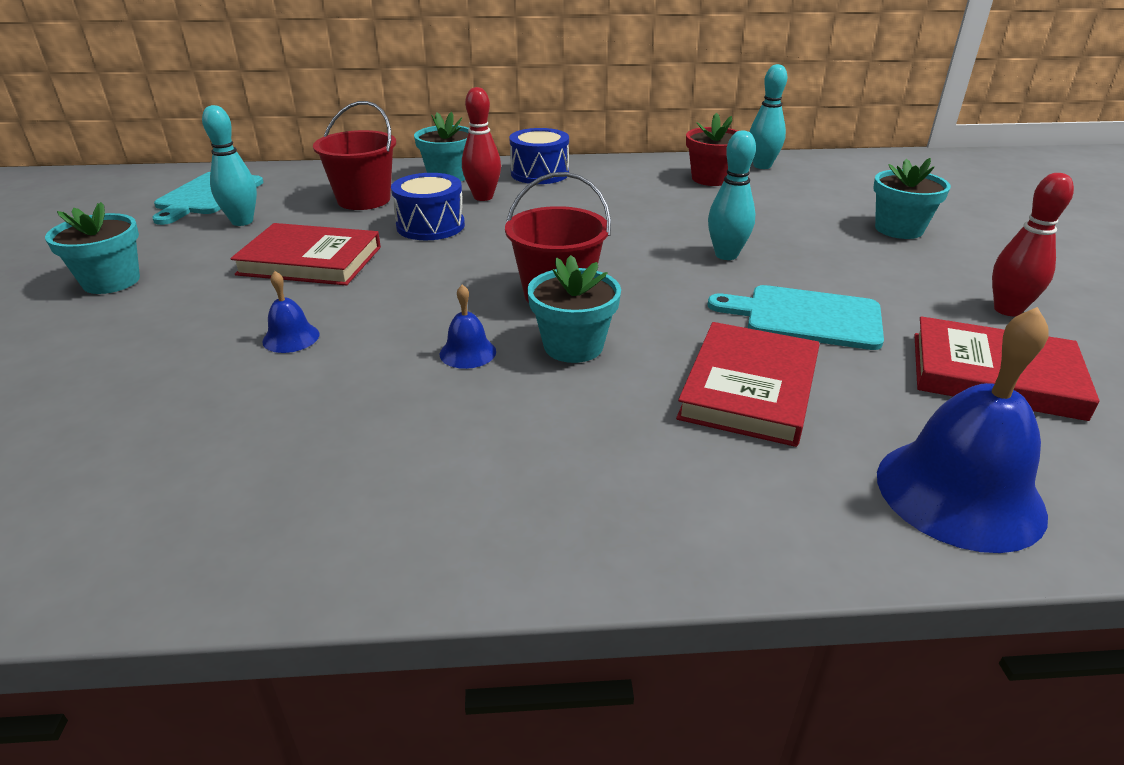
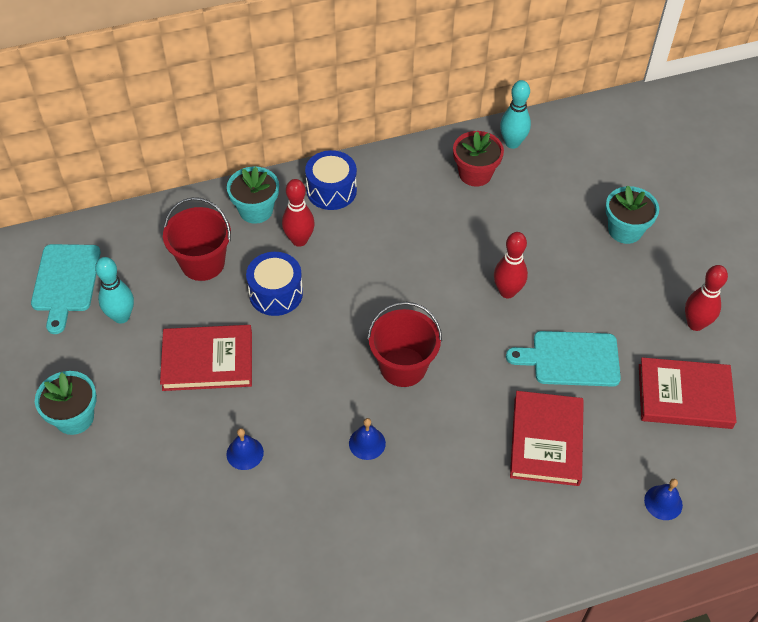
camera: 15 degrees left, 20 degrees up
turquoise flower pot [527,255,621,363] -> none
turquoise bowling pin [708,131,756,260] -> red bowling pin [494,232,528,298]
blue bell [877,307,1049,553] -> blue bell [644,479,683,520], size x0.46

